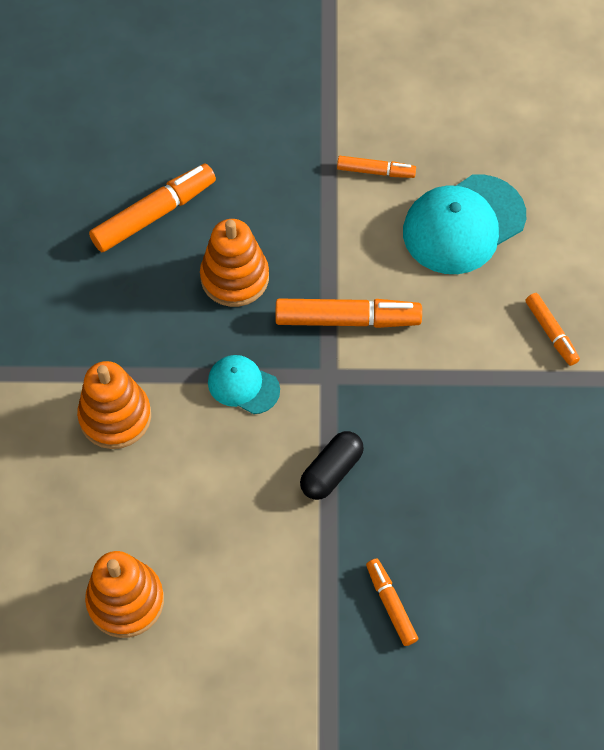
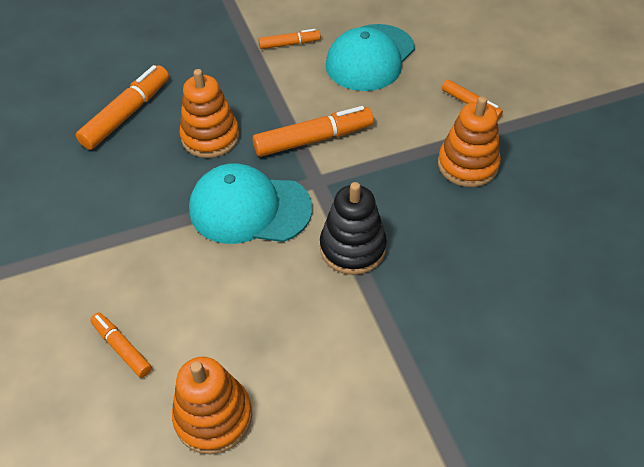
camera: 20 degrees left, 10 degrees down
orange stacking toy [77,361,151,449] -> orange stacking toy moved to [438,96,501,187]
turquoise cap [208,355,280,414] -> turquoise cap [189,163,312,244], size x1.86
black capsule [300,431,364,500] -> black stacking toy [320,182,387,275]
orange marker [366,559,418,646] -> orange marker moved to [90,312,152,378]

